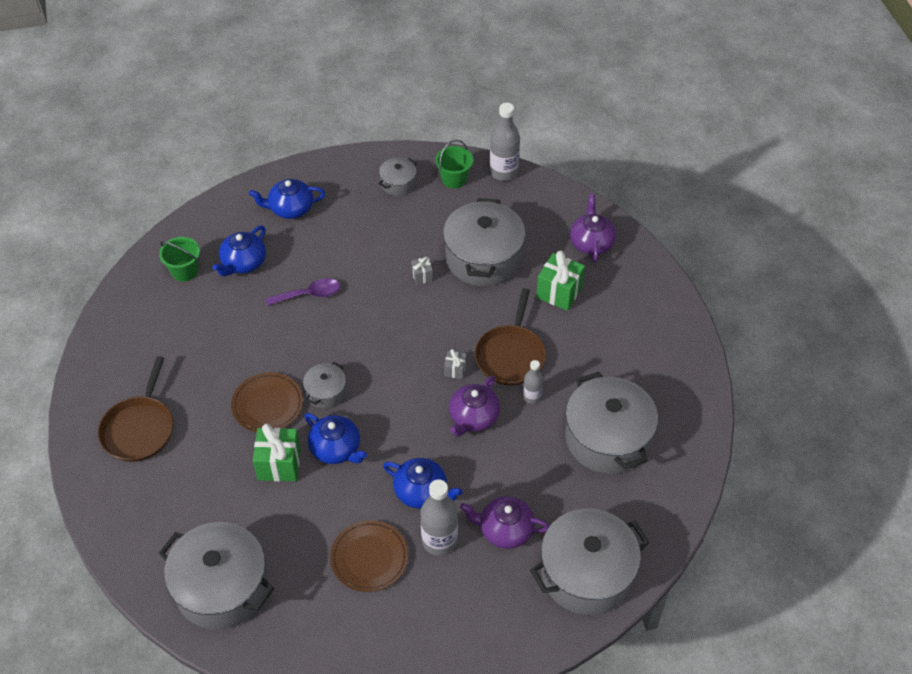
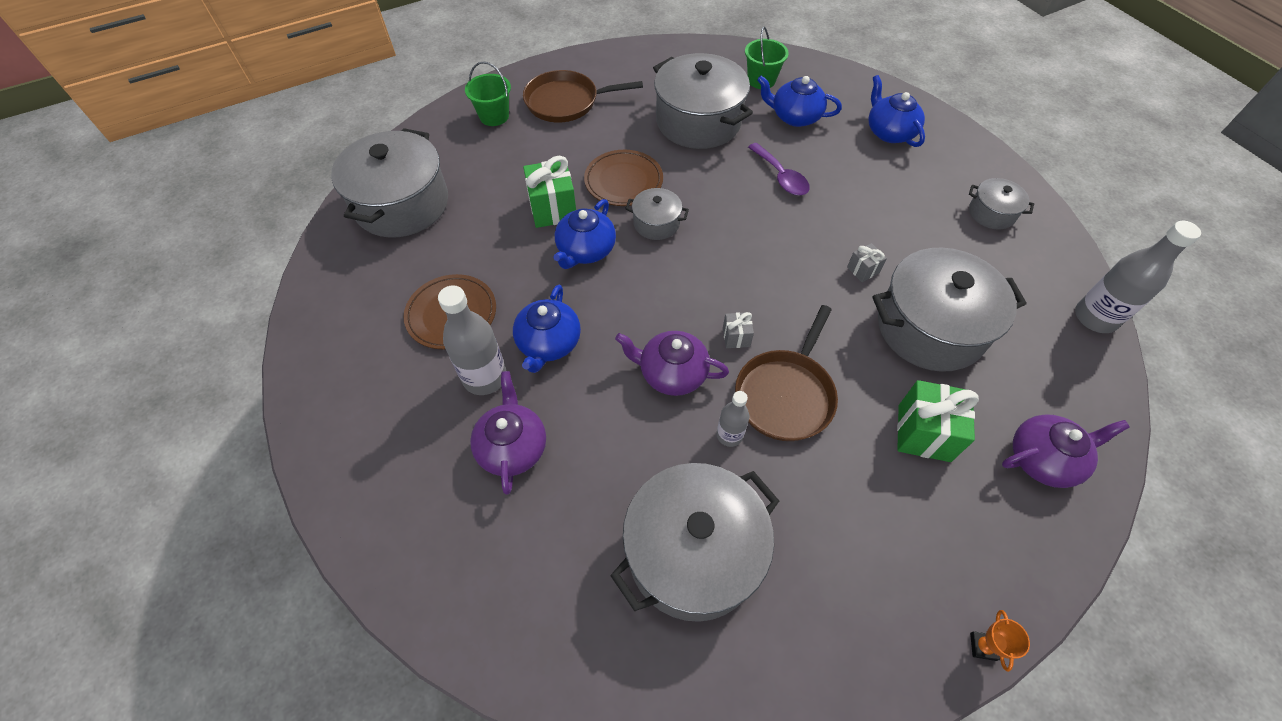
camera: 75 degrees right, 5 degrees up
green bucket [435,140,473,188] -> green bucket moved to [465,61,511,126]
brown pan [475,288,546,385] -> brown pan turned 60 degrees counterclockwise [735,305,838,441]
grey pot [530,508,650,615] -> grey pot moved to [653,53,753,149]
none -> orange trophy [970,610,1030,672]

